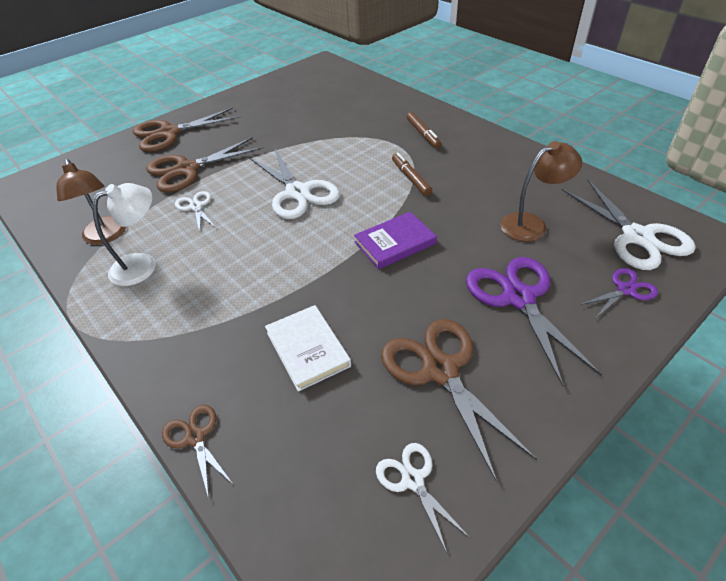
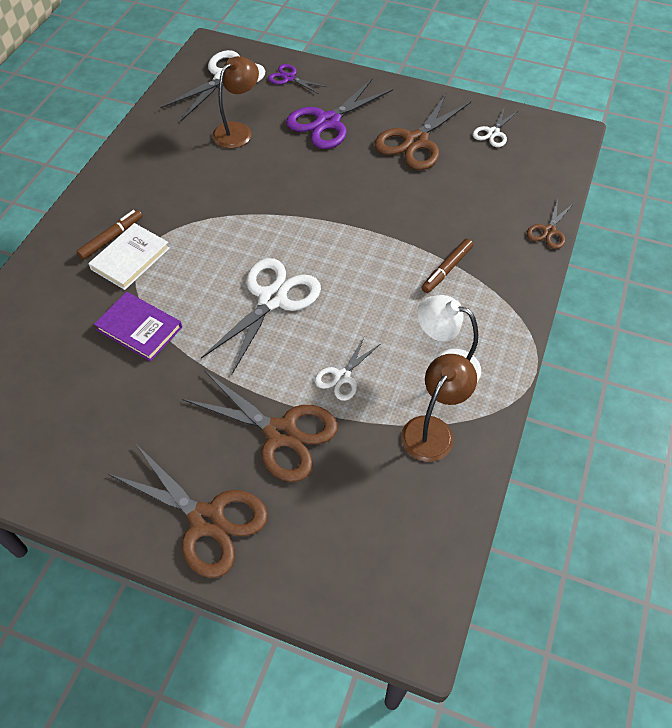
camera: 120 degrees left, 10 degrees up
white book [265,305,351,392] -> white book moved to [88,223,170,290]
purple book [354,212,437,269] -> purple book moved to [94,292,182,361]
brown marker [392,153,432,196] -> brown marker moved to [422,239,473,293]
brown lamp [501,141,582,242] -> brown lamp turned 90 degrees clockwise [212,56,259,148]

